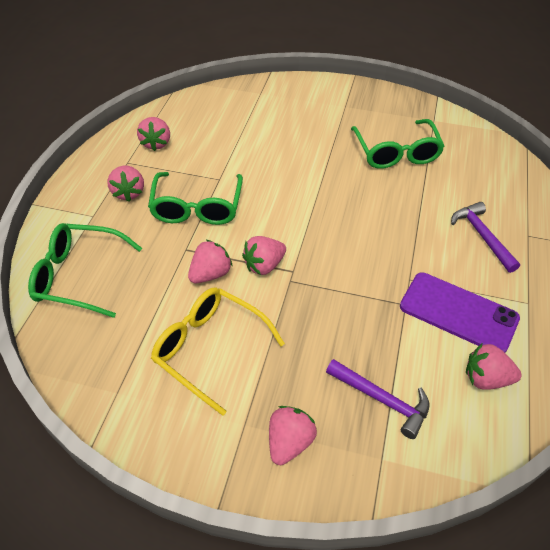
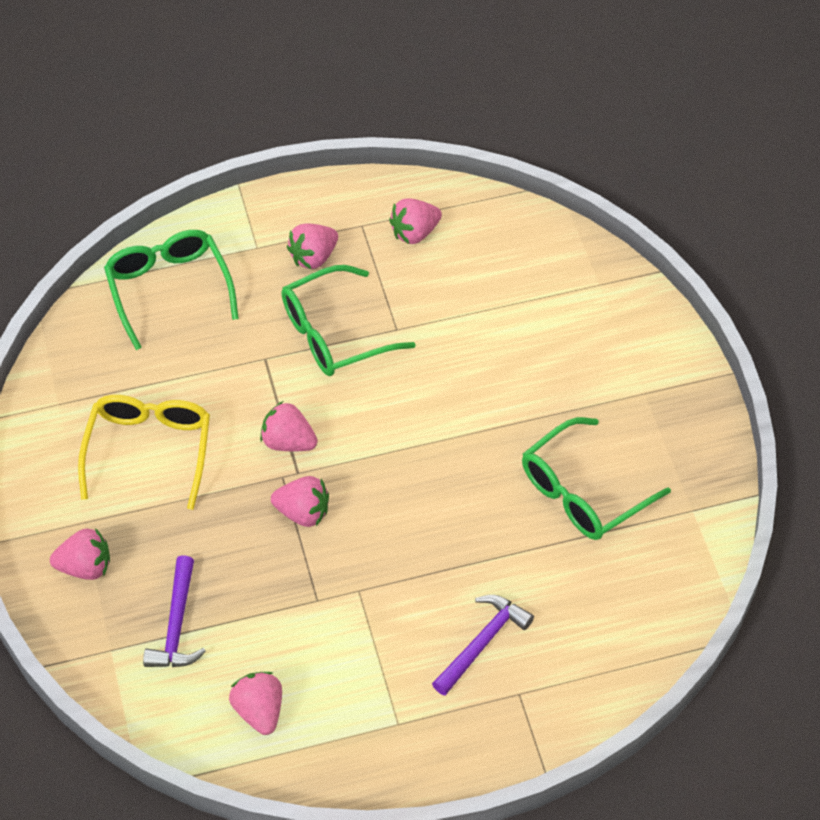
camera: 60 degrees right, 5 degrees up
pink strawberry [188,240,233,283] -> pink strawberry moved to [271,476,329,527]
purple phone [400,272,520,353] -> none

